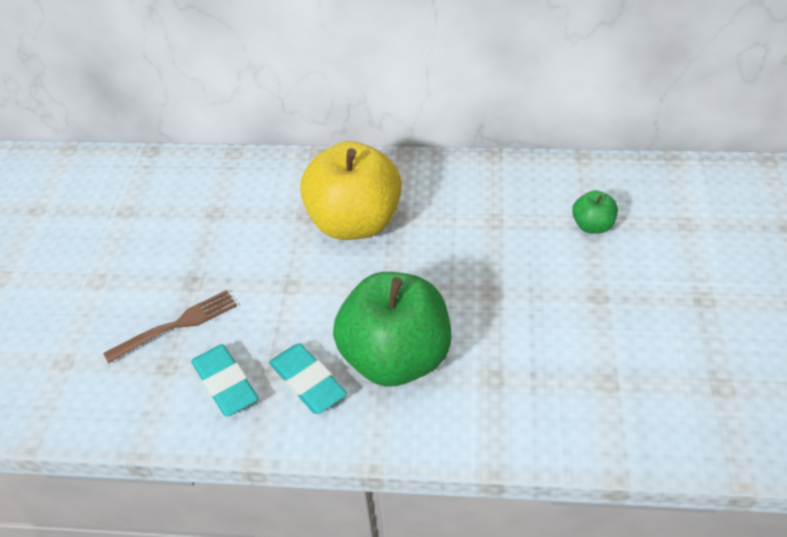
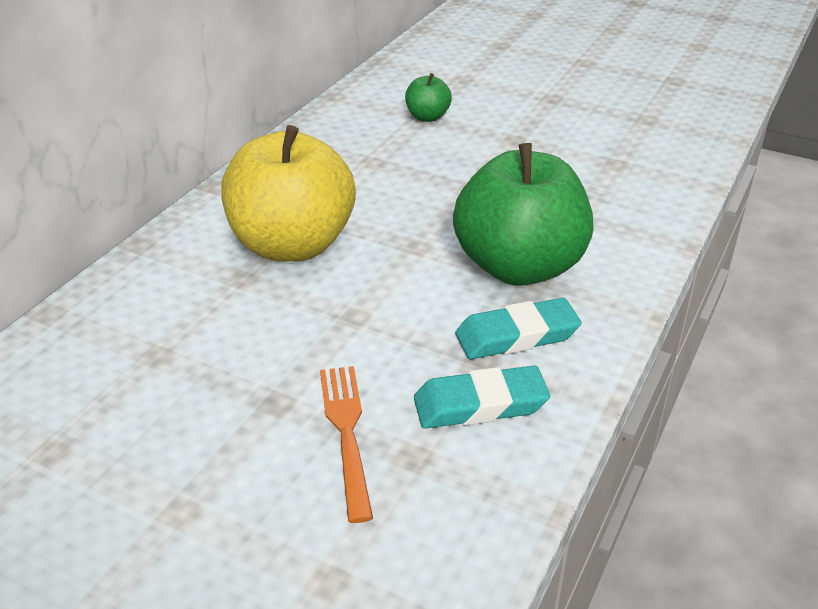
camera: 70 degrees left, 10 degrees down
brown fork [103,290,237,363] -> orange fork [320,366,373,523]

